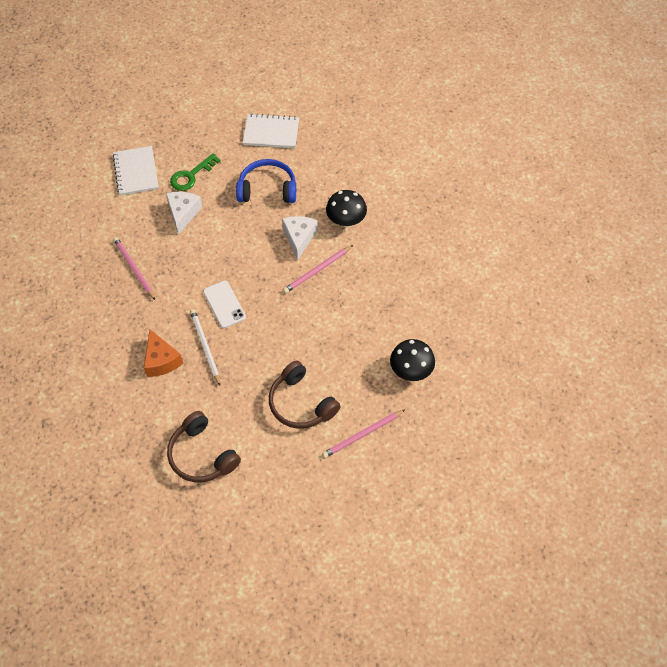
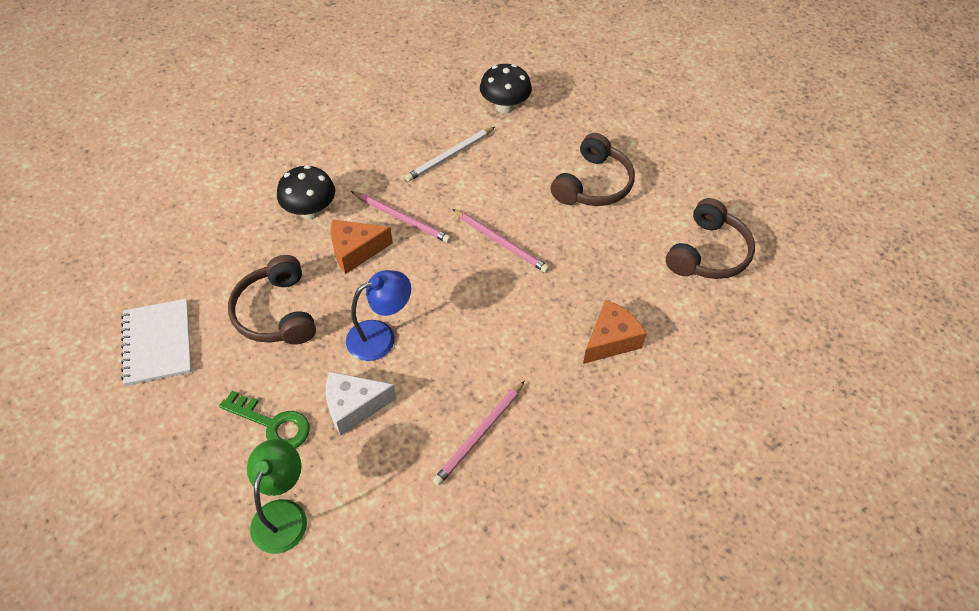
camera: 110 degrees left, 5 degrees down
white notebook [113,146,159,196] -> green lamp [247,439,307,554]
white pencil [190,309,220,386] -> white pencil moved to [405,127,495,181]
white phone [203,281,246,328] -> none
blue headphones [236,159,296,203] -> brown headphones [228,255,316,345]
white cheese [282,216,318,260] -> orange cheese [331,220,393,274]
pink pencil [322,409,406,458] -> pink pencil moved to [452,209,549,273]
none -> blue lamp [346,270,411,361]

